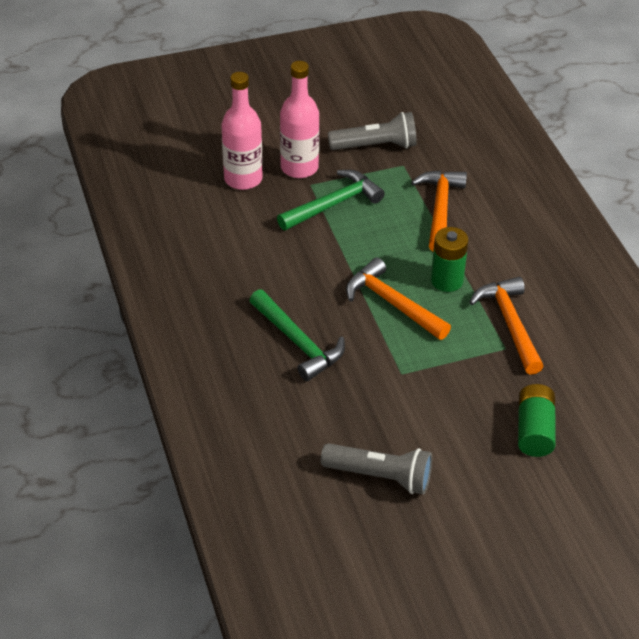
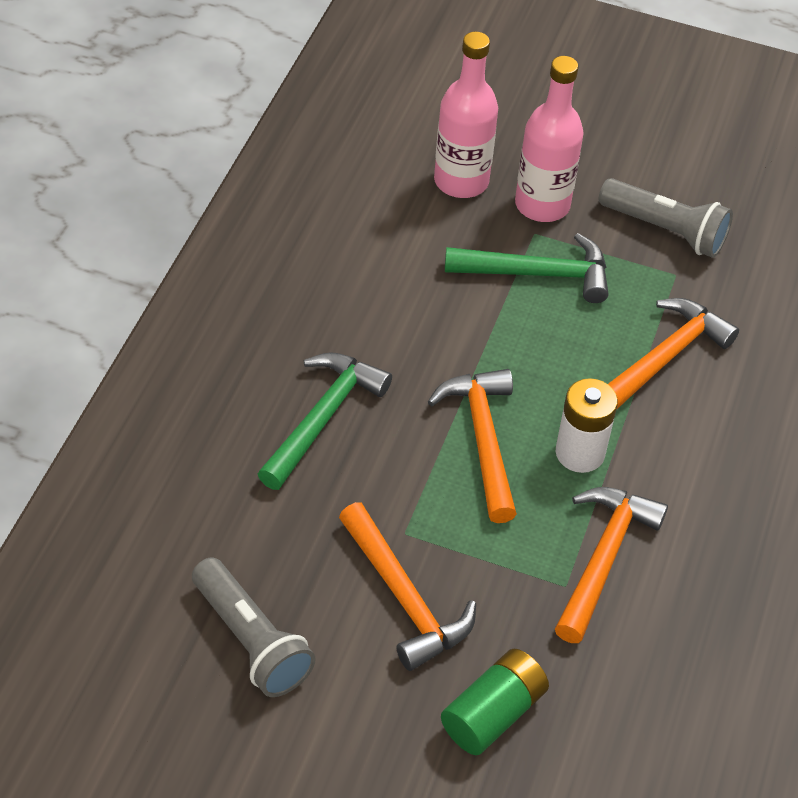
camera: 35 degrees right, 5 degrees up
green hammer [249,289,345,381] -> green hammer turned 150 degrees counterclockwise [258,352,392,490]
green battery [431,227,469,292] -> white battery [556,378,618,473]
none -> orange hammer [339,502,476,671]

